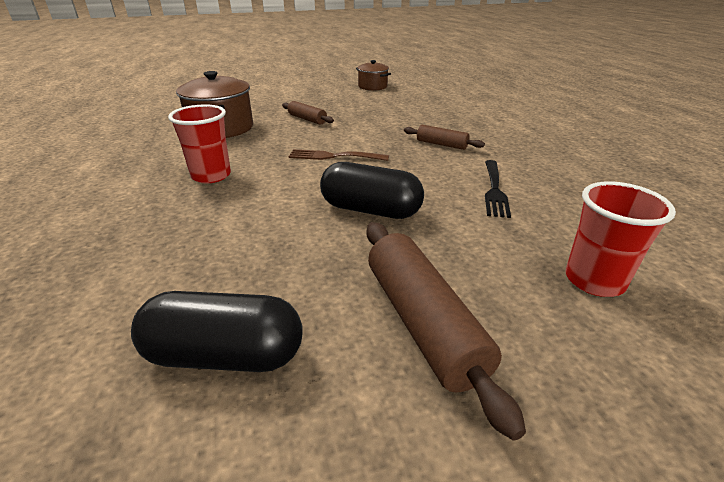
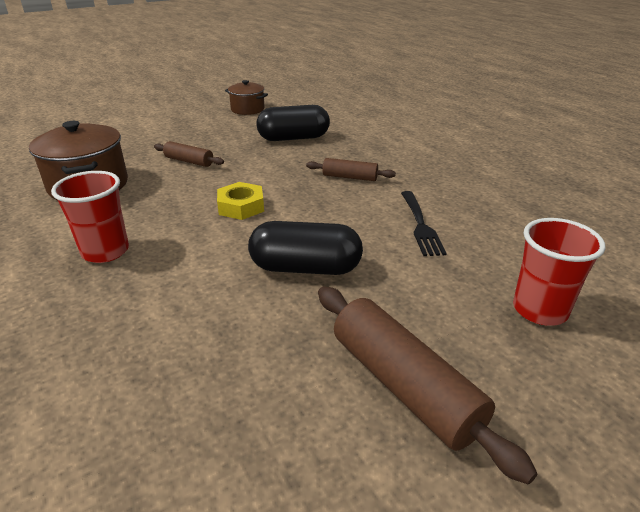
camera: 15 degrees left, 0 degrees up
black capsule [131,291,303,372] -> black capsule moved to [256,105,330,141]
brown fork [289,149,389,161] -> yellow nut [217,182,264,220]

